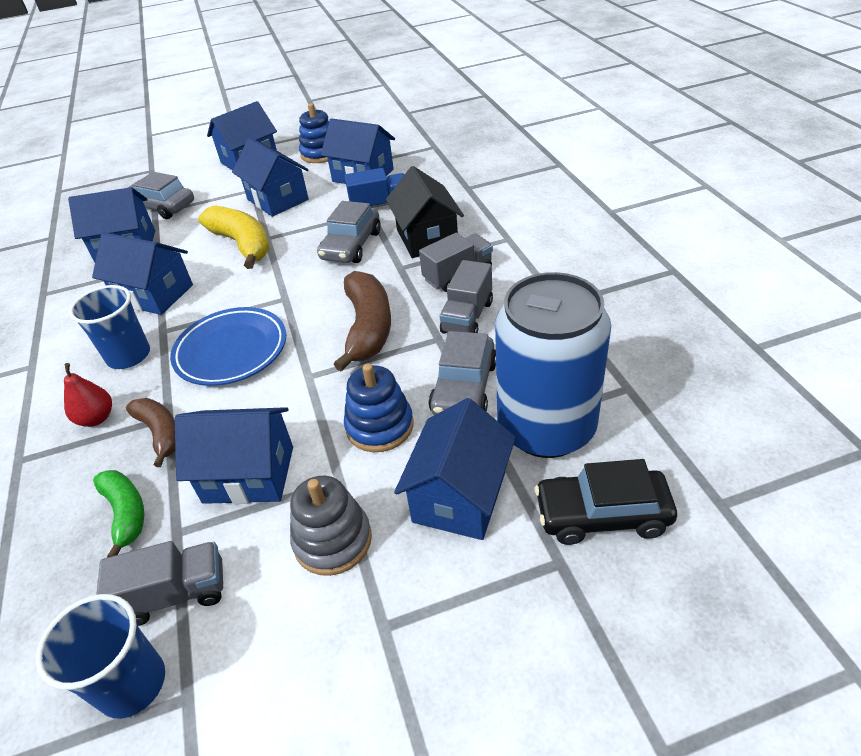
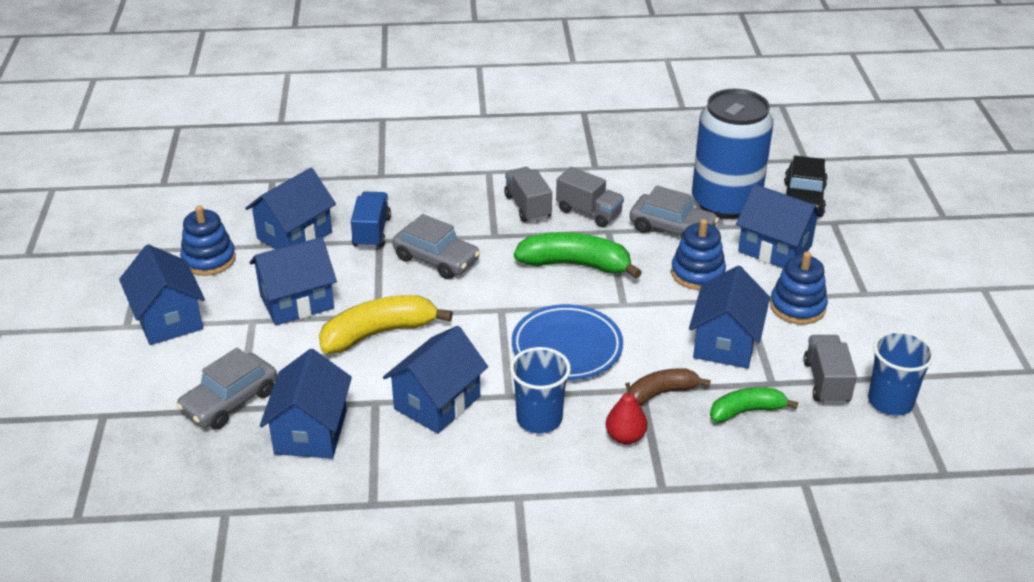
camera: 80 degrees left, 5 degrees down
grey stacking toy [290,476,372,576] -> blue stacking toy [770,252,828,325]
brown banana [333,271,391,371] -> green banana [514,232,642,279]
black house [386,166,464,258] -> none

